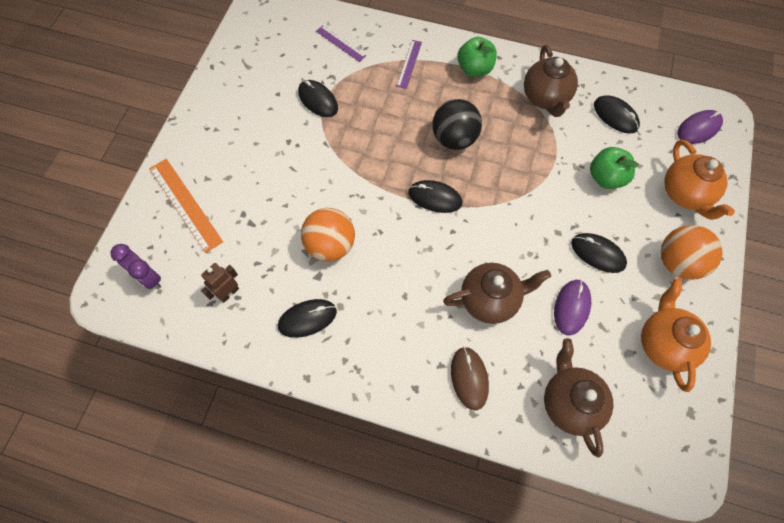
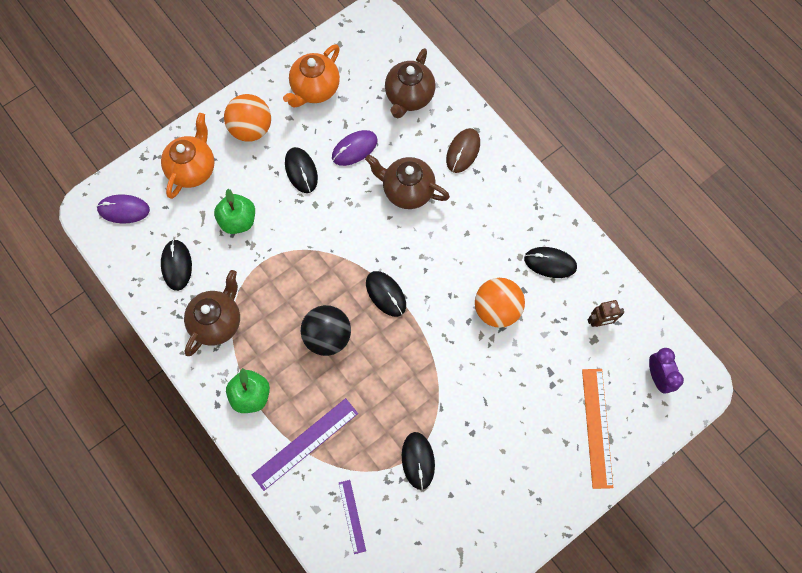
camera: 145 degrees left, 5 degrees up
purple ruler [397,40,422,89] -> purple ruler [252,398,358,491], size x1.72

